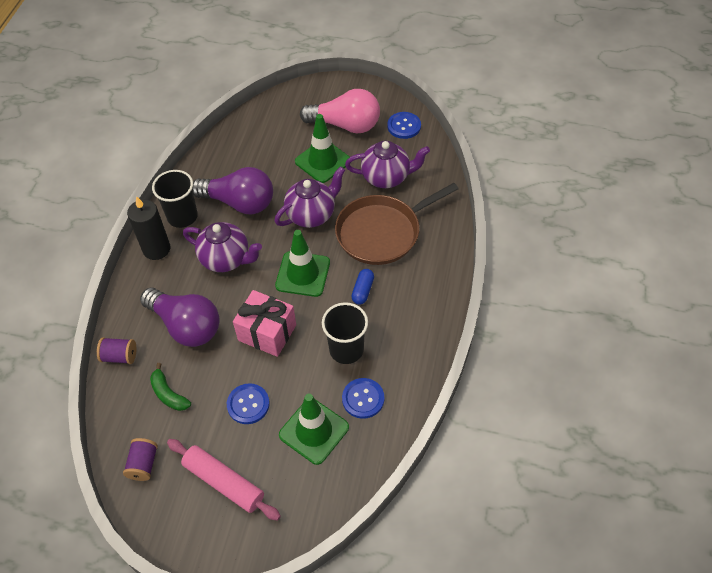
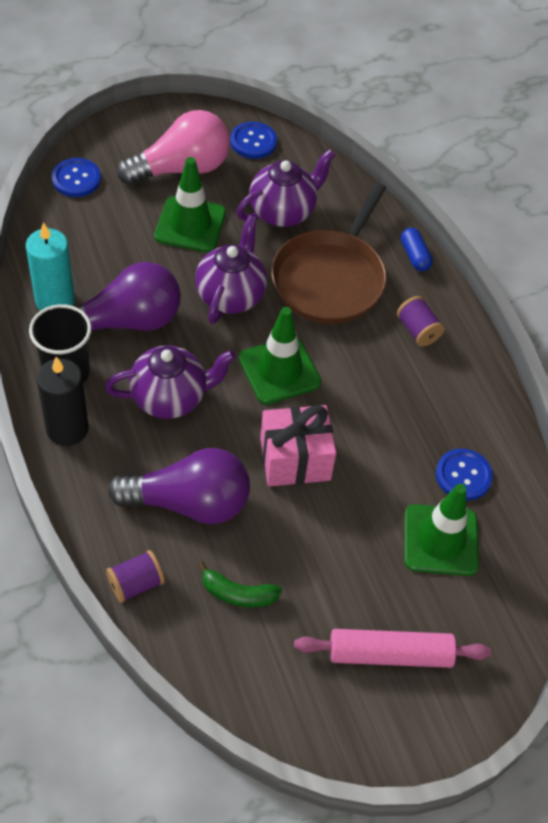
camera: 40 degrees left, 0 degrees up
purple spool [123,438,158,481] -> purple spool moved to [397,296,445,347]
blue button [227,383,270,424] -> blue button moved to [52,158,101,197]
black cup [322,302,368,364] -> none
blue capsule [351,269,374,305] -> blue capsule moved to [401,228,433,271]
none -> turquoise candle [26,222,75,311]

